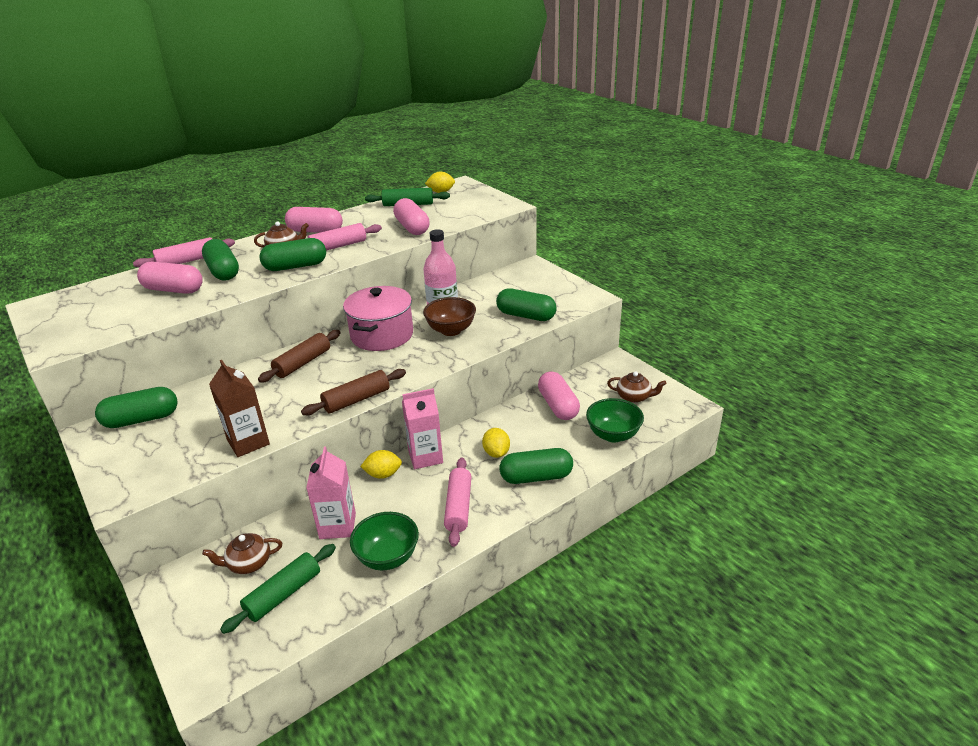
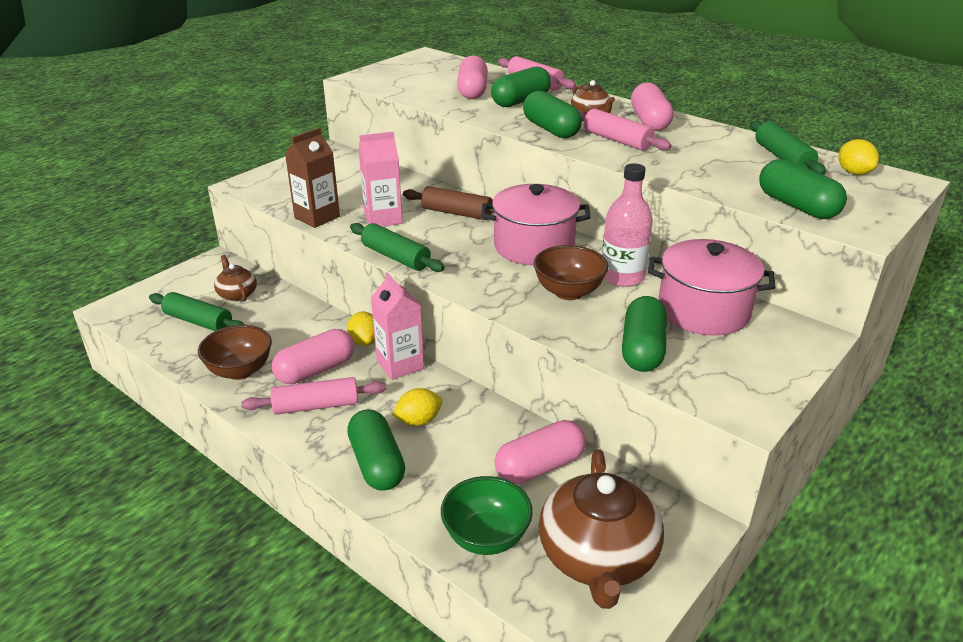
camera: 75 degrees right, 0 degrees up
green capsule [95,387,178,428] -> green capsule moved to [759,159,847,219]
brown rolling pin [301,369,406,415] -> green rolling pin [350,223,445,272]
pink carton [306,447,356,539] -> pink carton moved to [358,131,403,226]
green bowl [350,512,419,570] -> brown bowl [198,325,272,380]
pink capsule [393,198,430,235] -> pink capsule moved to [272,329,355,384]
brown teapot [607,371,667,403] -> brown teapot [539,449,664,609], size x2.00
none -> pink pot [648,239,775,336]

